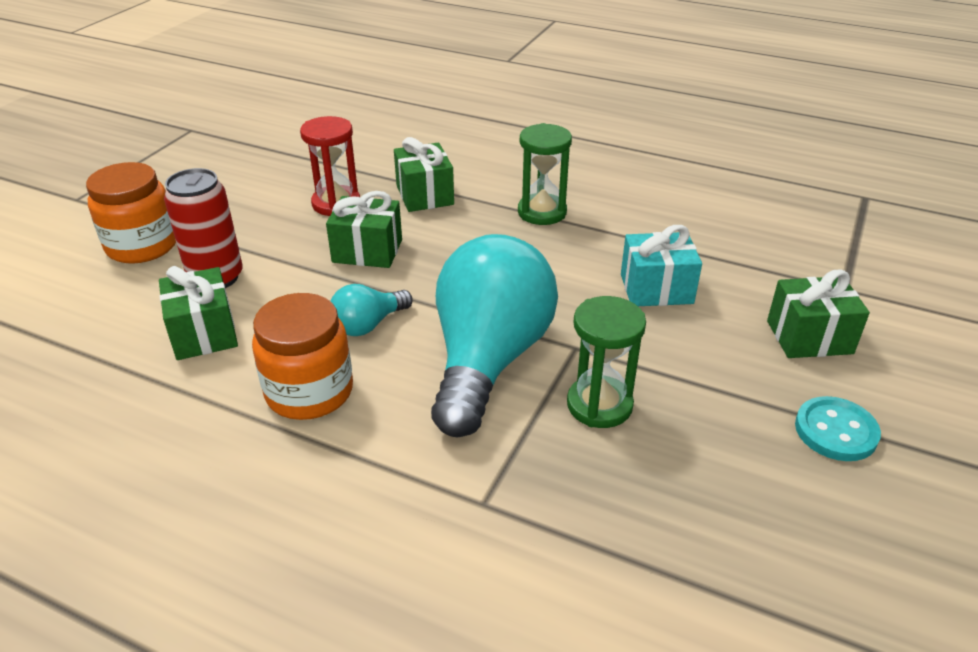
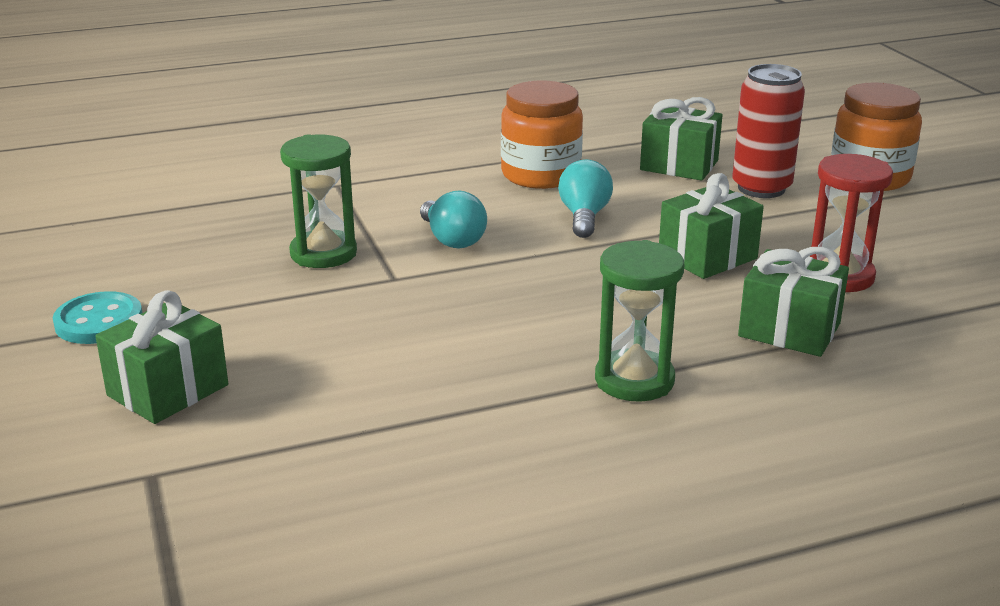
camera: 135 degrees right, 10 degrees down
turquoise light bulb [431,234,558,437] -> turquoise light bulb [420,191,487,249], size x0.45
turquoise gift [621,225,702,306] -> none

